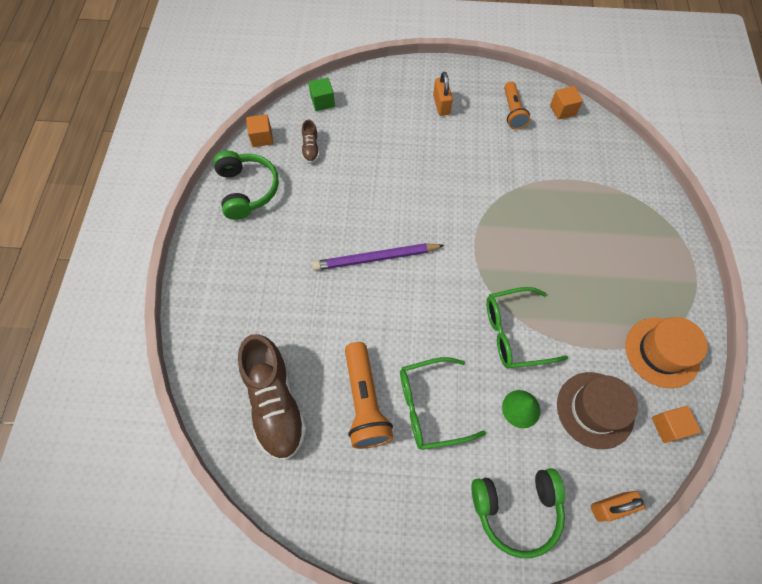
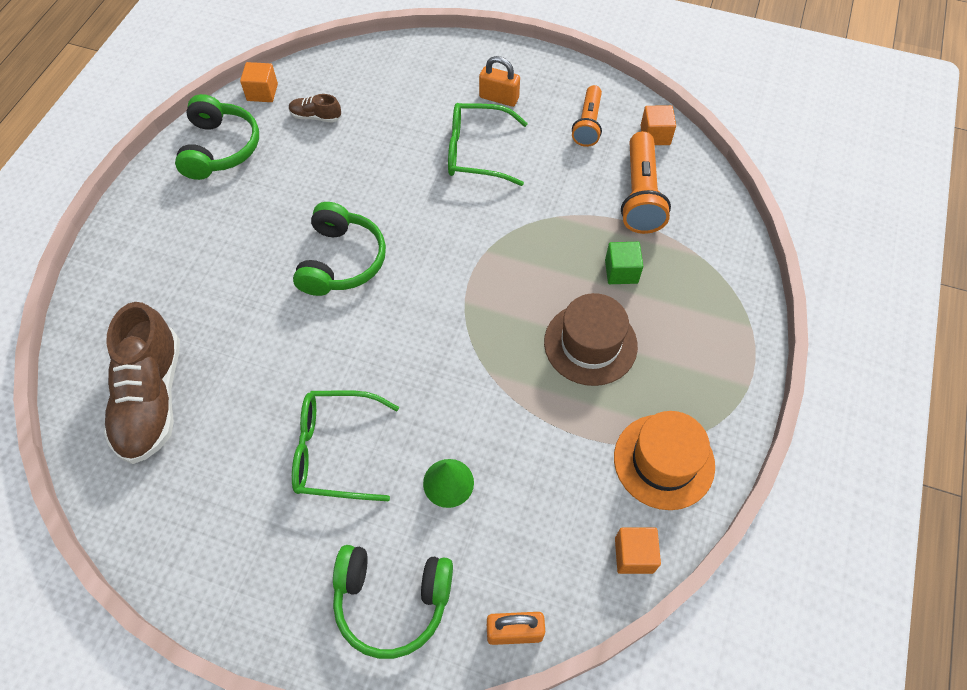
camera: 15 degrees right, 5 degrees down
brown shoe [302,120,320,163] -> brown shoe turned 90 degrees clockwise [289,94,342,123]
green cube [309,78,335,111] -> green cube moved to [605,242,643,284]
purple pencil [312,243,444,271] -> green headphones [293,202,386,296]
orange flashlight [345,342,393,449] -> orange flashlight moved to [621,131,671,234]
orange padlock [433,71,453,116] -> orange padlock turned 75 degrees counterclockwise [479,56,520,107]
green glasses [486,287,568,369] -> green glasses moved to [448,103,528,186]
brown hat [557,372,638,449] -> brown hat moved to [544,293,638,386]

